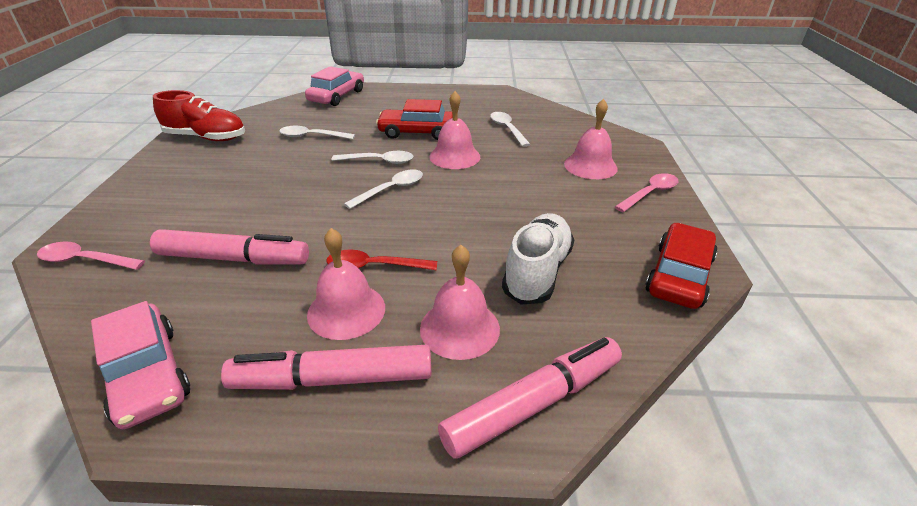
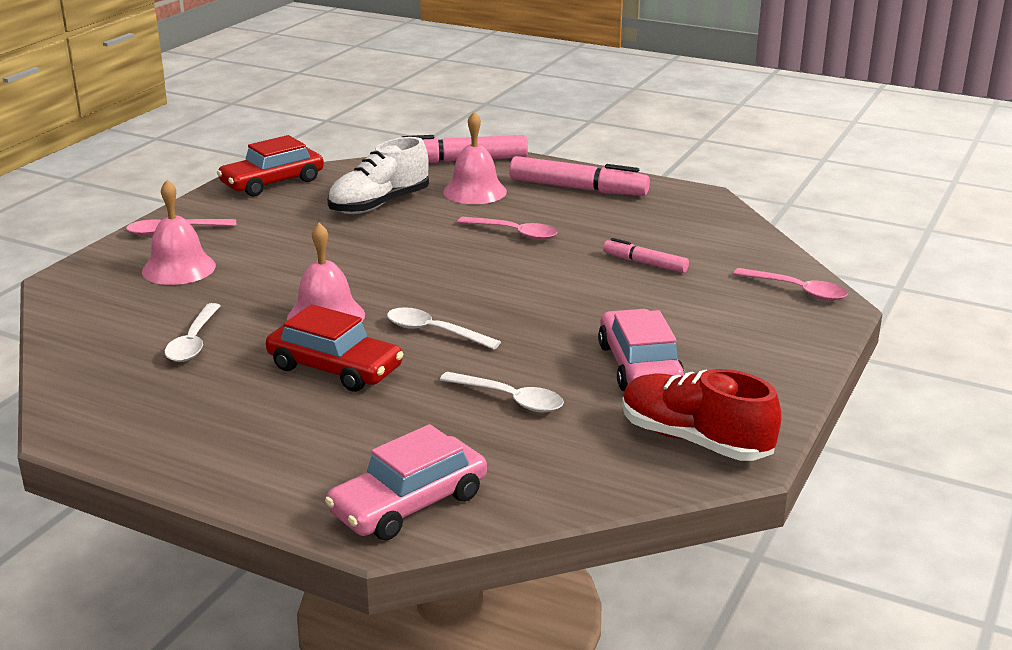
camera: 155 degrees left, 10 degrees down
pink car [91,301,190,429] -> pink car moved to [598,309,685,391]
pink marker [150,229,309,264] -> pink marker [603,238,689,273], size x0.56
pink bell [307,228,385,340] -> none
red spoon [327,250,437,270] -> pink spoon [458,217,558,240]
white spoon [344,169,423,209] -> none

